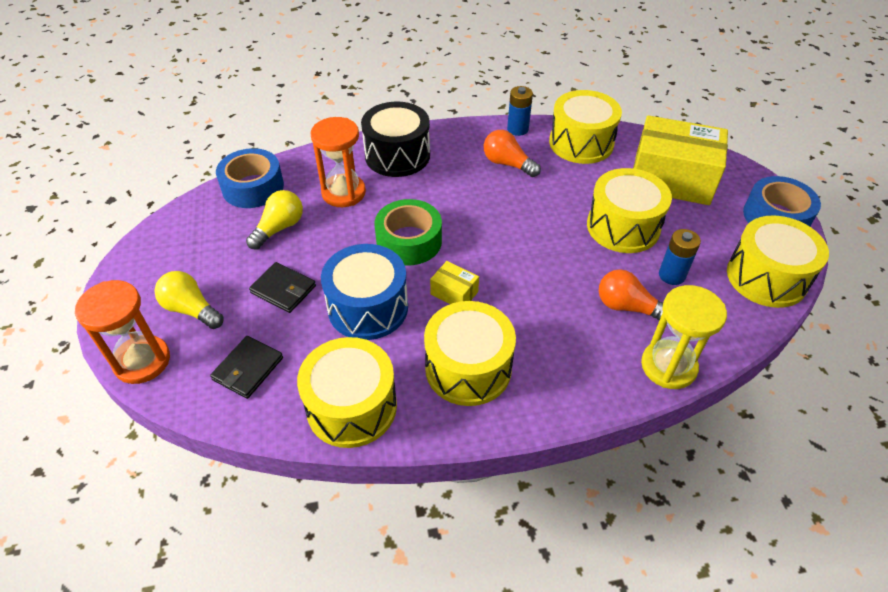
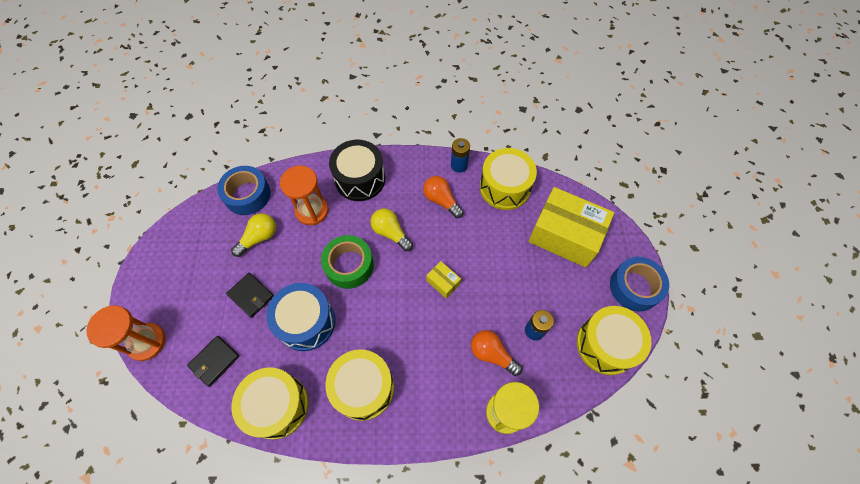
camera: 10 degrees right, 15 degrees up
yellow light bulb [154,271,224,329] -> yellow light bulb moved to [370,208,413,251]
yellow box [430,261,479,304] -> yellow box moved to [426,261,461,298]
yellow drum [587,168,672,253] -> none

